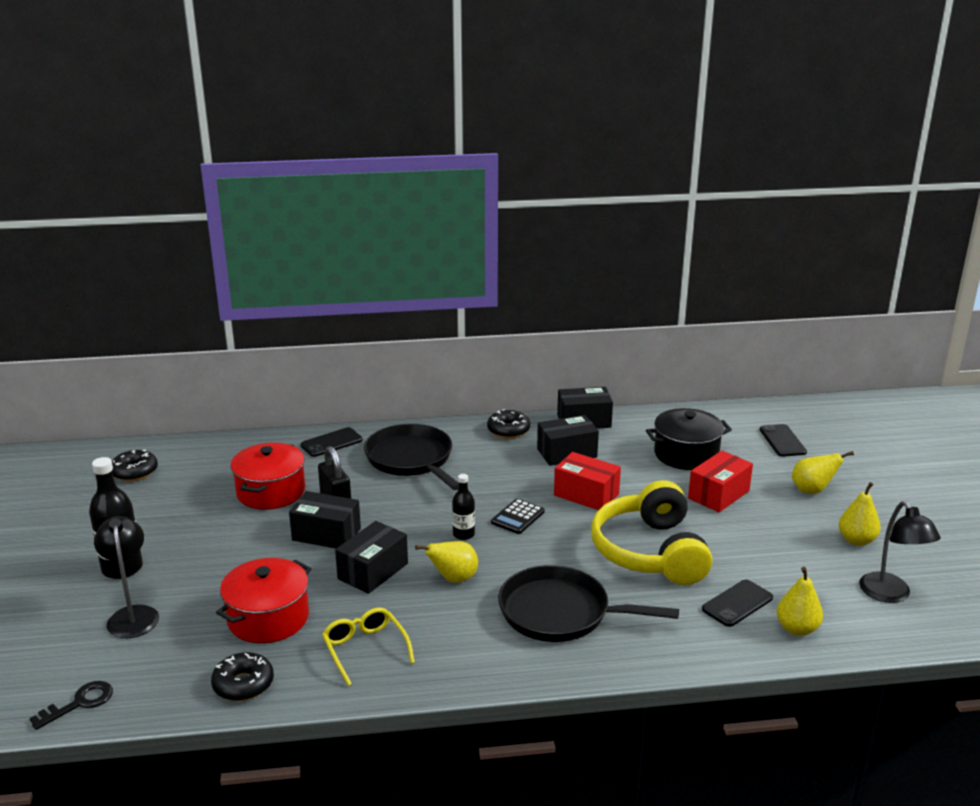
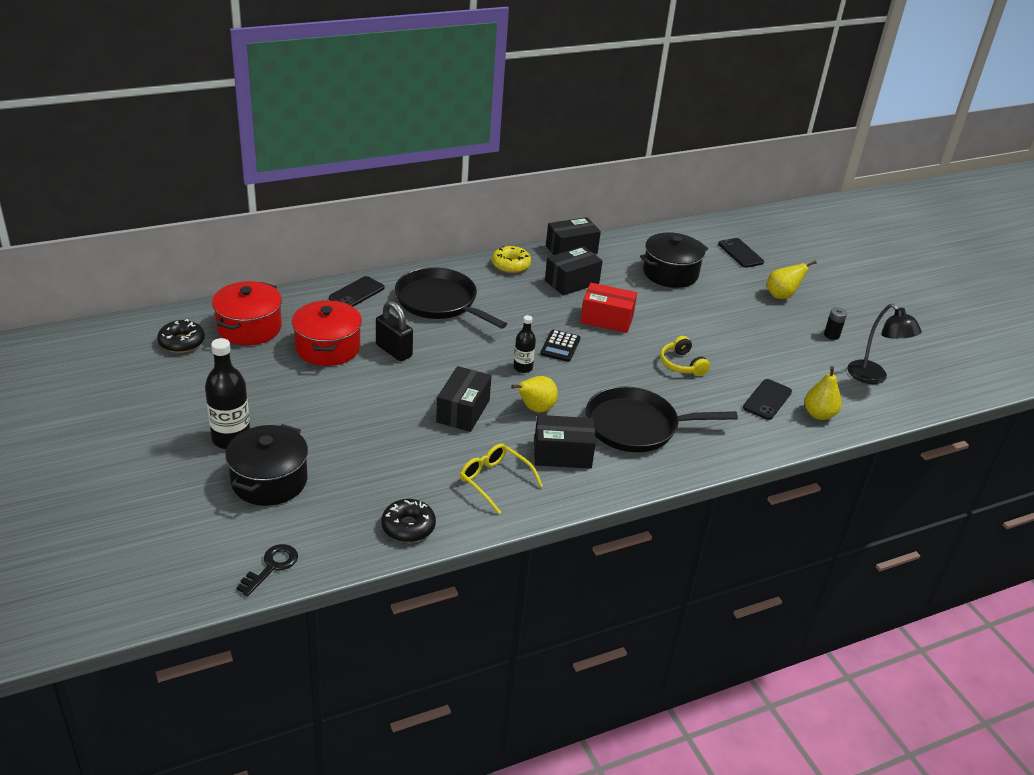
camera: 20 degrees left, 10 degrees up
black lamp [94,516,159,638] -> black pot [225,424,308,506]
red pot [216,558,312,643] -> red pot moved to [212,281,282,345]
black box [289,491,361,548] -> black box moved to [534,415,596,469]
black donut [487,409,530,439] -> yellow donut [492,246,531,273]
yellow headphones [591,480,712,585] -> yellow headphones [660,336,710,376], size x0.46
red box [688,451,753,512] -> none
yellow pear [839,482,881,546] -> black battery [824,307,847,340]

